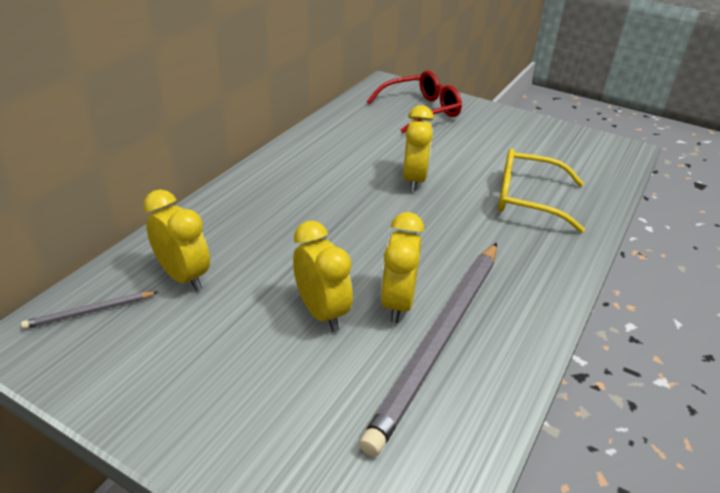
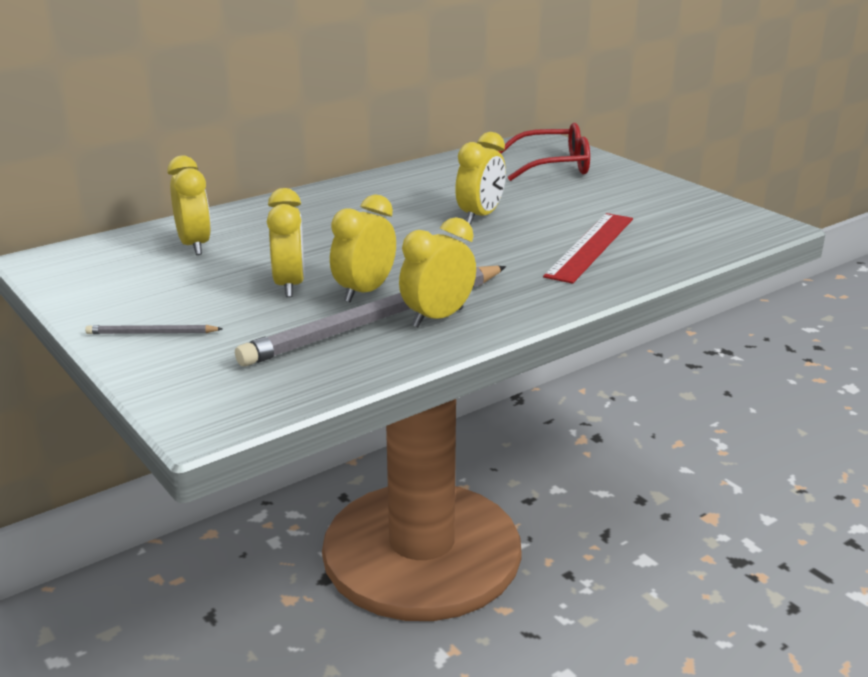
camera: 25 degrees right, 10 degrees down
grey pencil [21,292,158,329] -> grey pencil moved to [85,325,223,334]
yellow glasses [498,148,585,233] -> red ruler [543,213,633,284]
none -> yellow clock [399,217,476,327]

